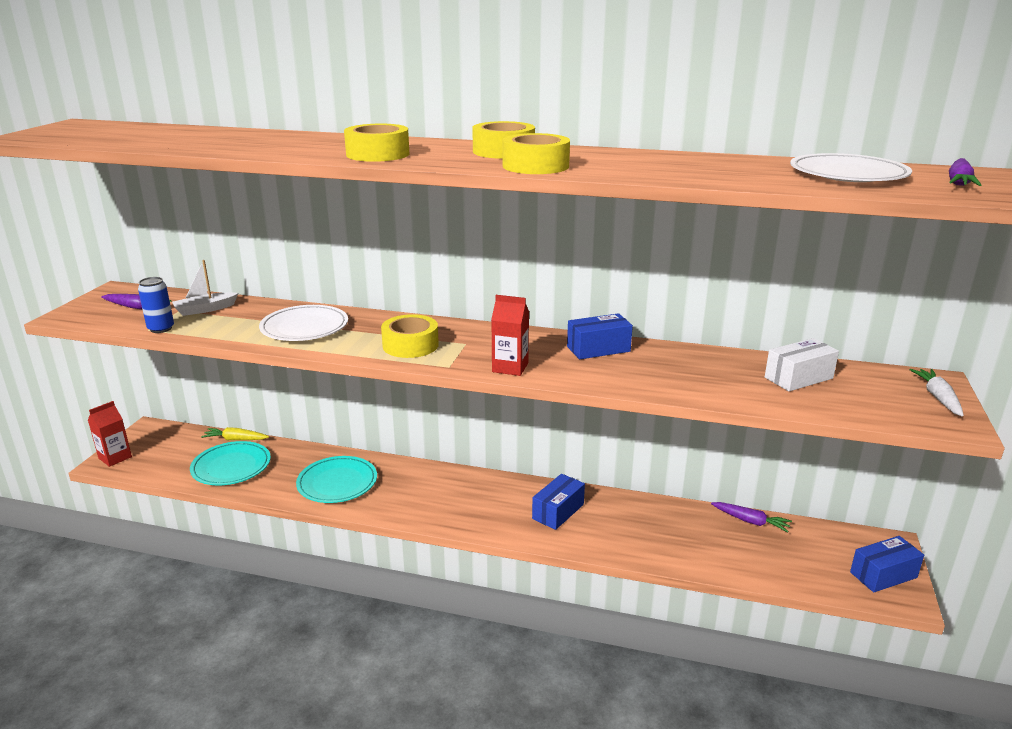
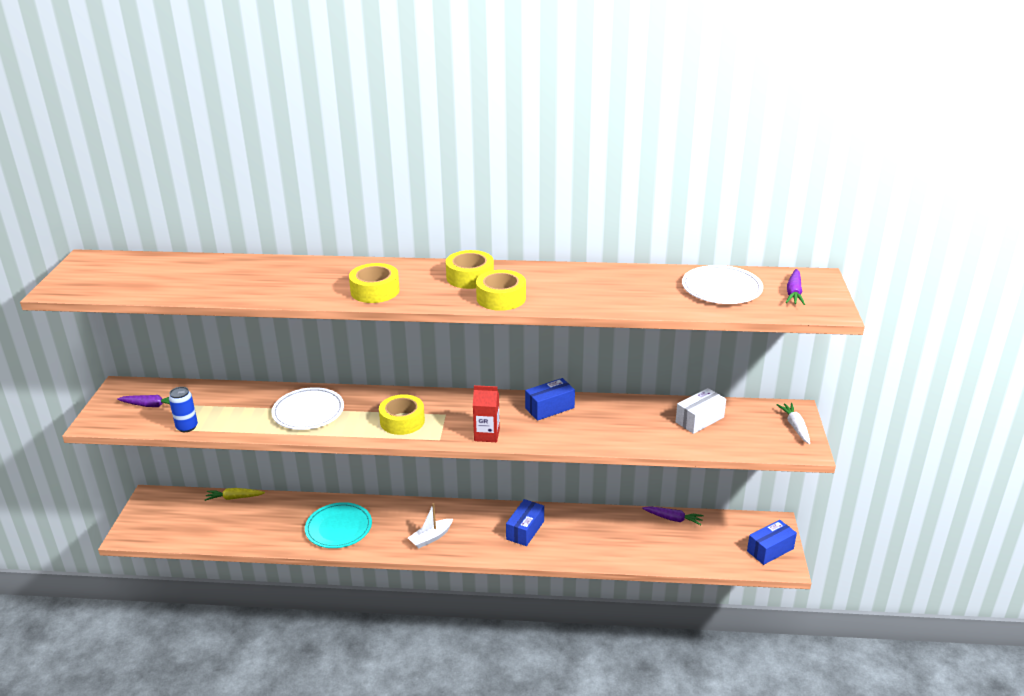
camera: 10 degrees left, 5 degrees up
red carton [88,401,132,467] -> none
white boat [172,260,238,316] -> white boat moved to [408,503,453,548]
turquoise plate [190,441,271,485] -> none

